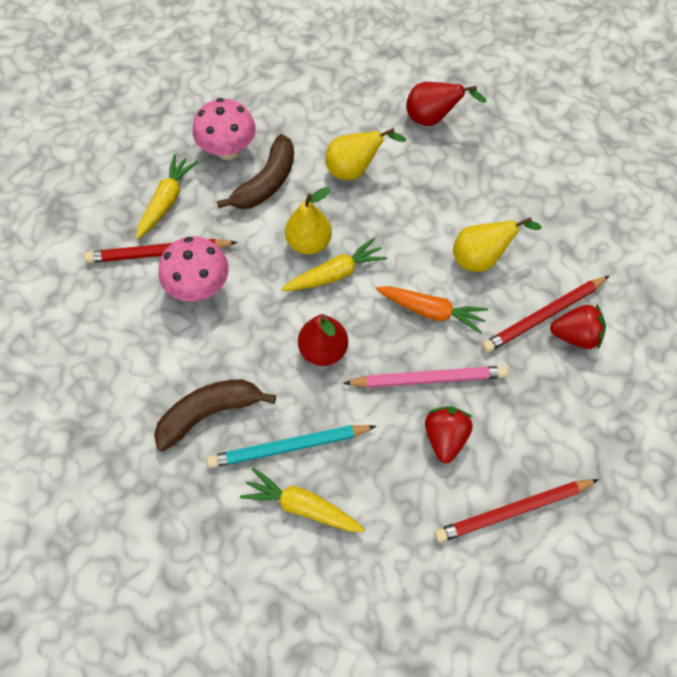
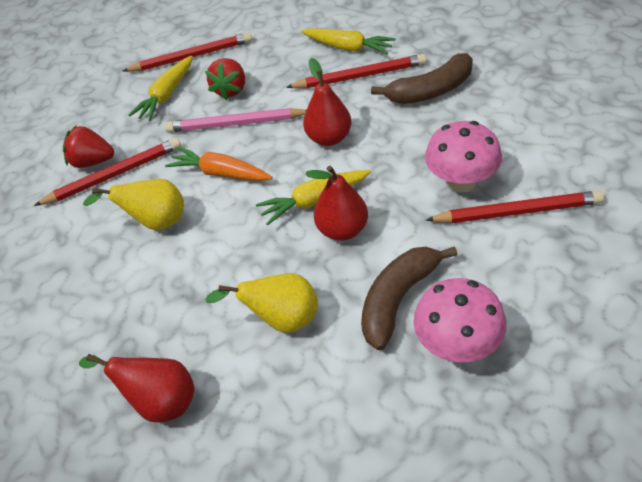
camera: 170 degrees left, 15 degrees down
yellow carrot [136,154,198,239] -> yellow carrot moved to [128,56,193,121]
turquoise pencil [207,425,377,468] -> red pencil [286,54,427,88]
yellow pear [285,187,332,255] -> red pear [305,166,368,241]

